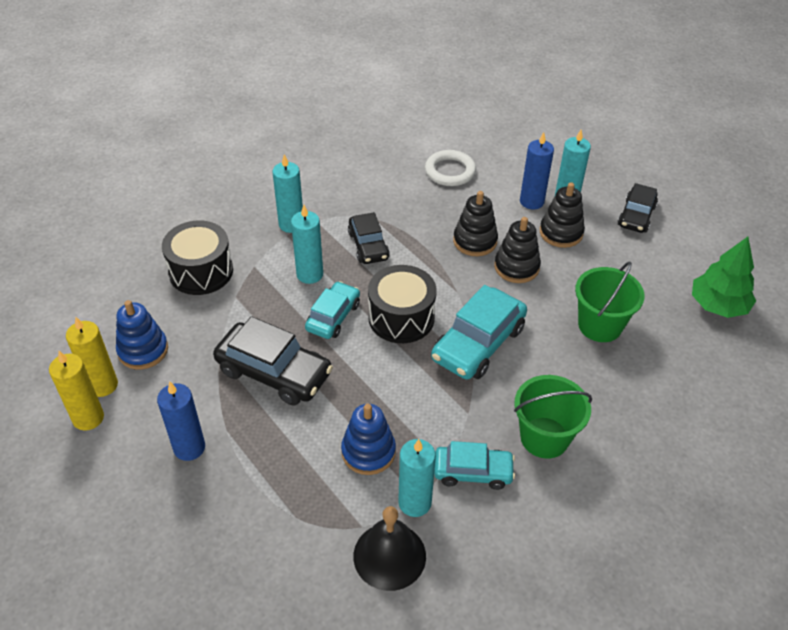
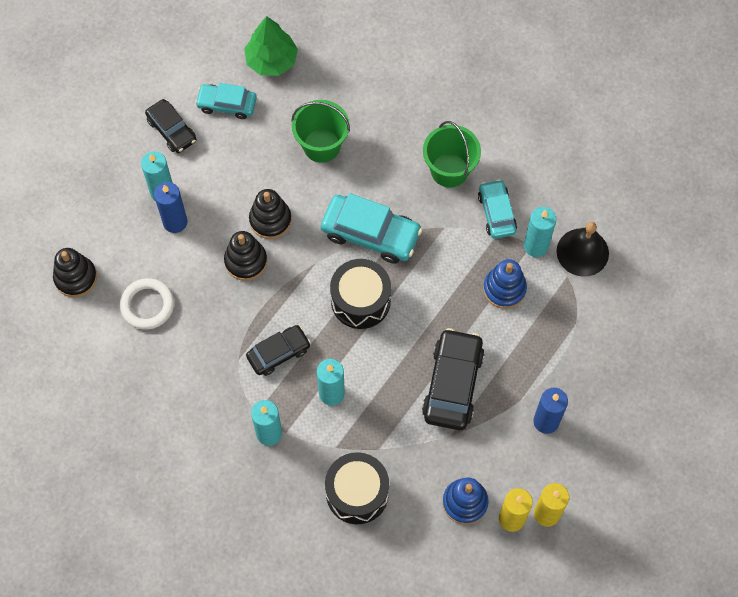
camera: 105 degrees left, 20 degrees up
turquoise car [305,281,360,339] -> turquoise car moved to [195,83,257,119]
black stacking toy [540,182,585,248] -> black stacking toy moved to [53,248,97,297]
black car [618,183,658,233] -> black car turned 45 degrees clockwise [145,99,197,153]

